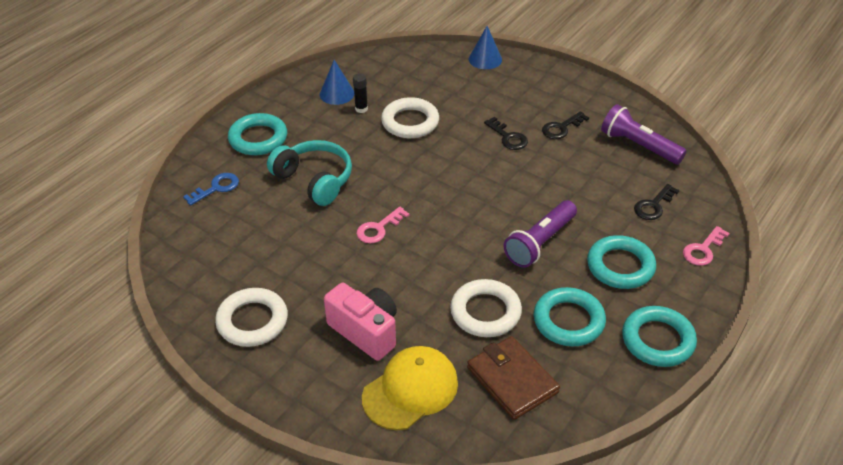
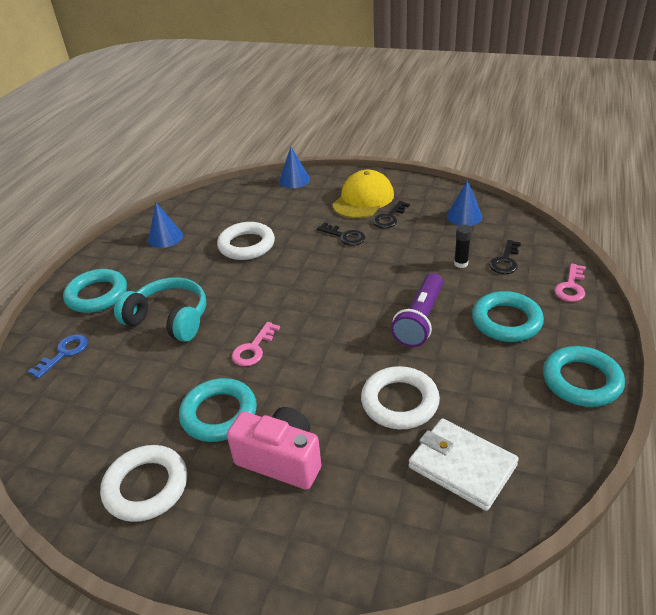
camera: 15 degrees left, 5 degrees down
black glue stick [353,73,368,113] -> black glue stick moved to [454,225,472,268]
yellow cap [362,346,458,430] -> yellow cap moved to [332,170,394,218]
brown wallet [467,336,560,420] -> white wallet [409,418,519,511]
turquoise ring [534,287,606,346] -> turquoise ring moved to [179,378,257,442]
purple flashlight [601,104,686,164] -> blue cone [447,180,482,226]

